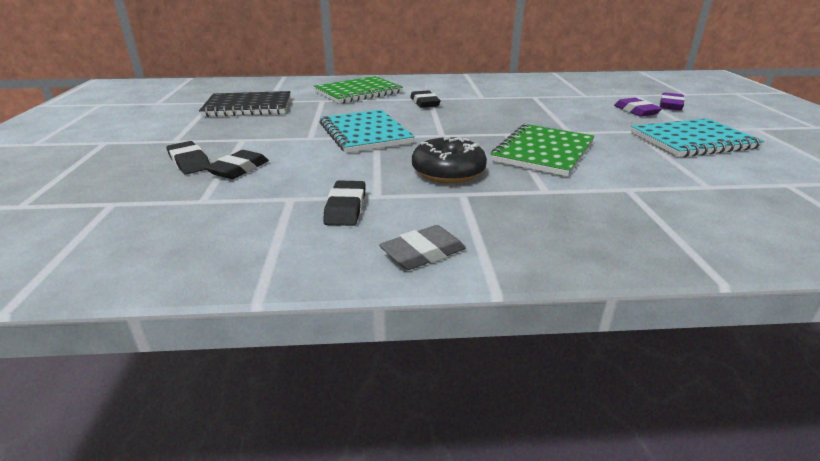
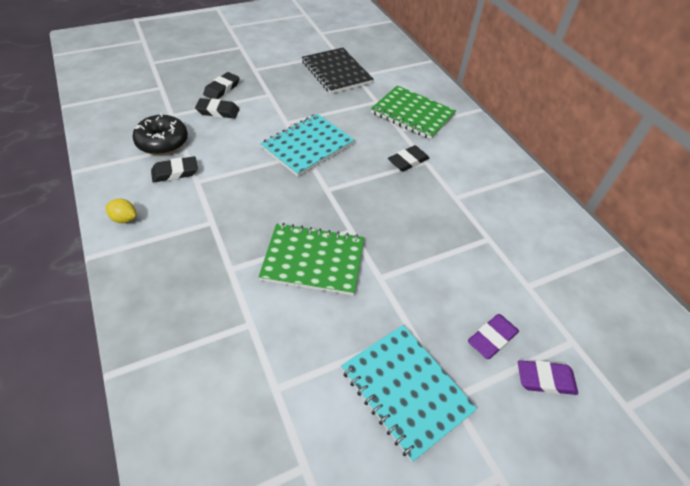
camera: 65 degrees right, 20 degrees up
grey eraser [379,225,466,270] -> yellow lemon [106,199,137,223]
black donut [412,136,487,183] -> black donut moved to [132,113,188,155]

